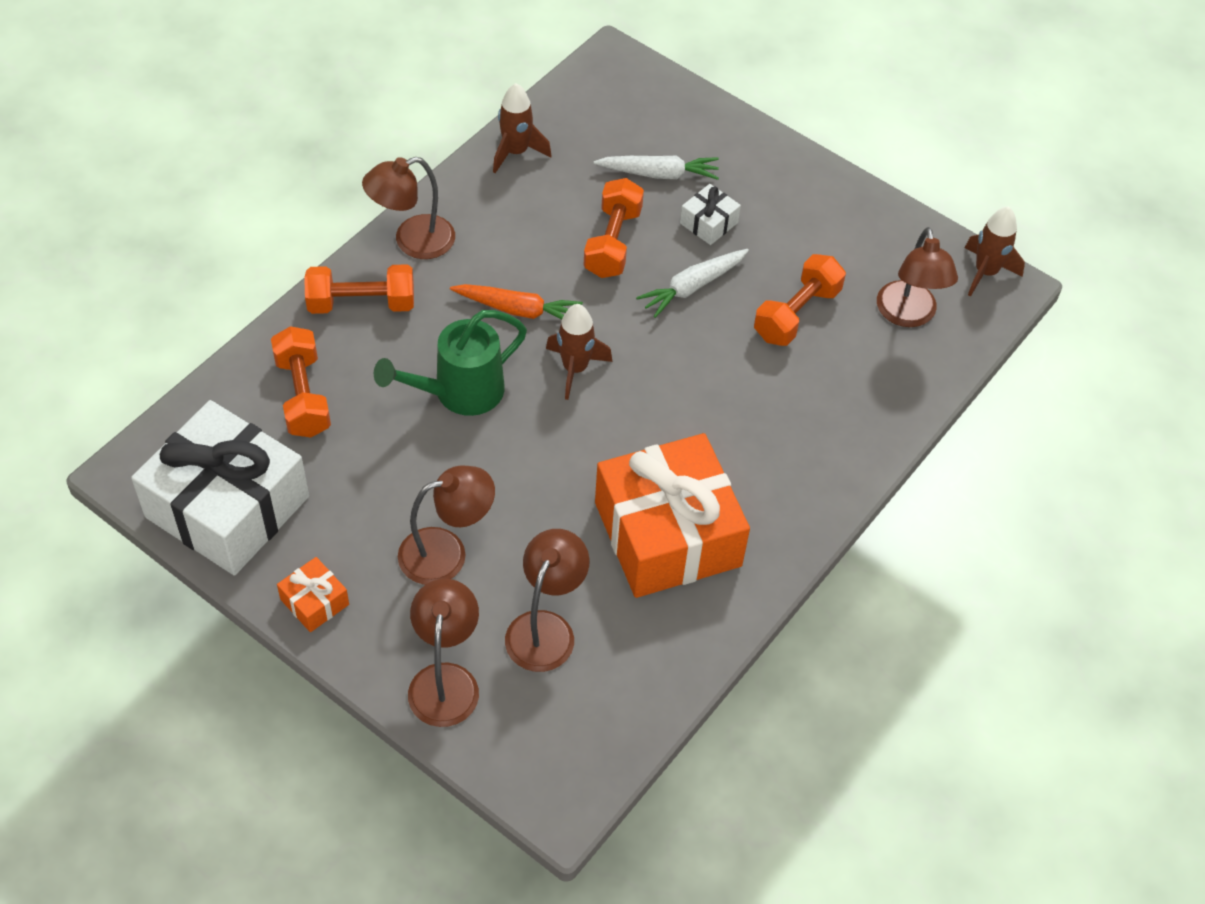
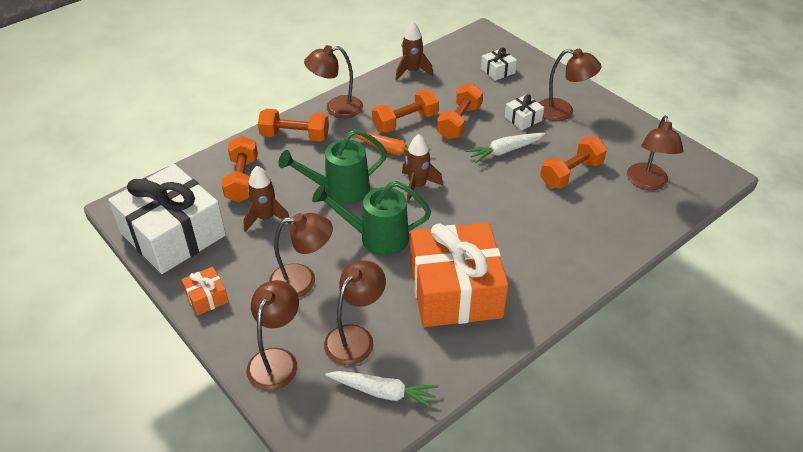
camera: 15 degrees right, 10 degrees down
white carrot [594,156,719,180] -> white carrot moved to [325,371,438,409]
brown rocket [965,206,1025,297] -> brown rocket moved to [243,166,291,232]
none -> green watering can [312,181,431,256]
none -> orange dumbbell [372,89,439,133]
none -> white gift [481,48,517,81]
none -> brown lamp [539,49,601,121]

